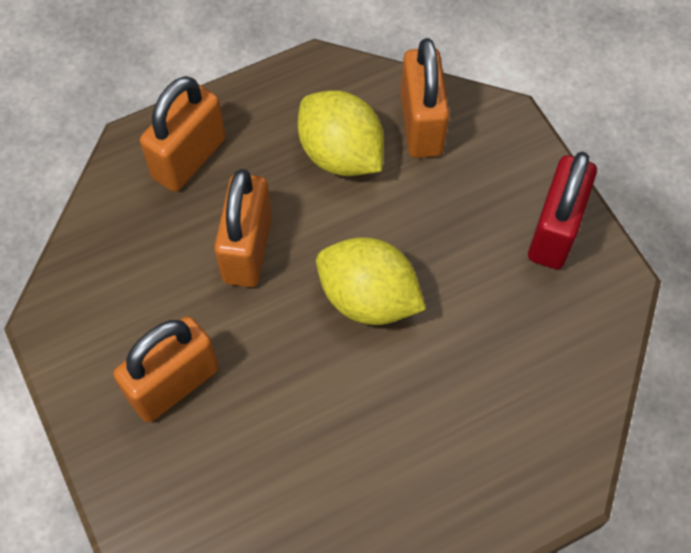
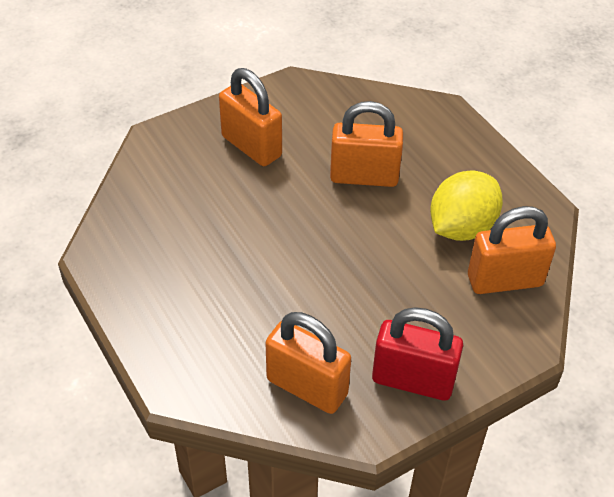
camera: 85 degrees right, 15 degrees down
orange padlock [140,76,226,192] -> orange padlock moved to [265,312,351,414]
yellow lemon [316,237,426,325] -> none

